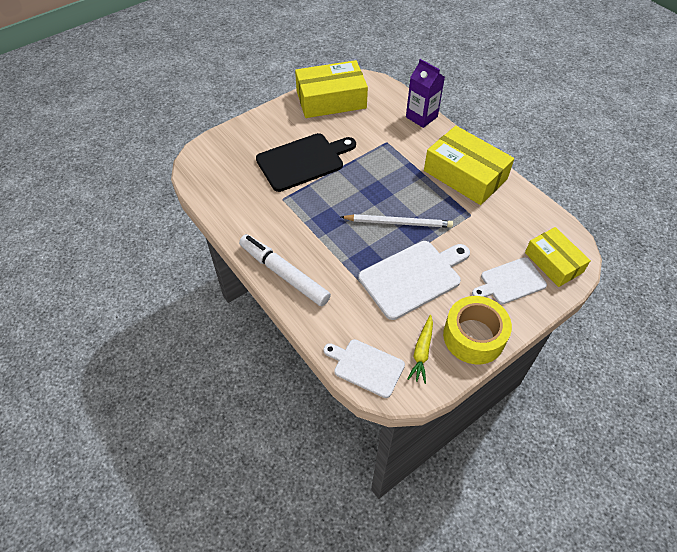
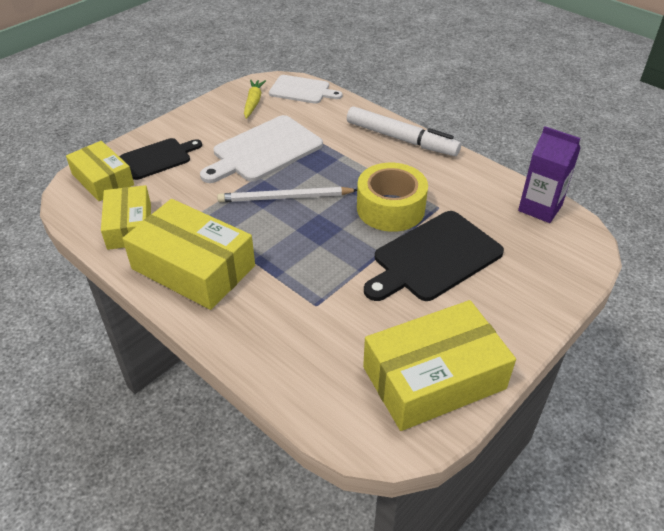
camera: 170 degrees right, 10 degrees down
purple carton [406,59,445,128] -> purple carton moved to [518,126,581,223]
yellow tape [443,296,512,364] -> yellow tape moved to [357,163,428,232]
white cutting board [472,257,547,304] -> black cutting board [120,138,202,180]
none -> yellow box [101,185,151,250]

